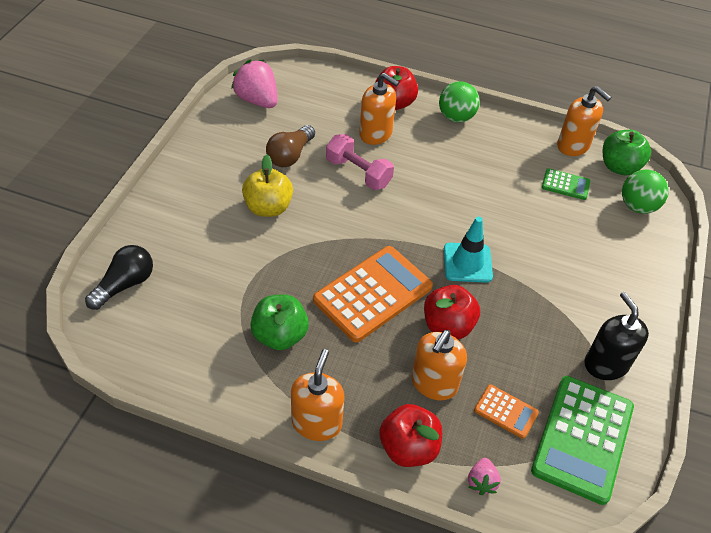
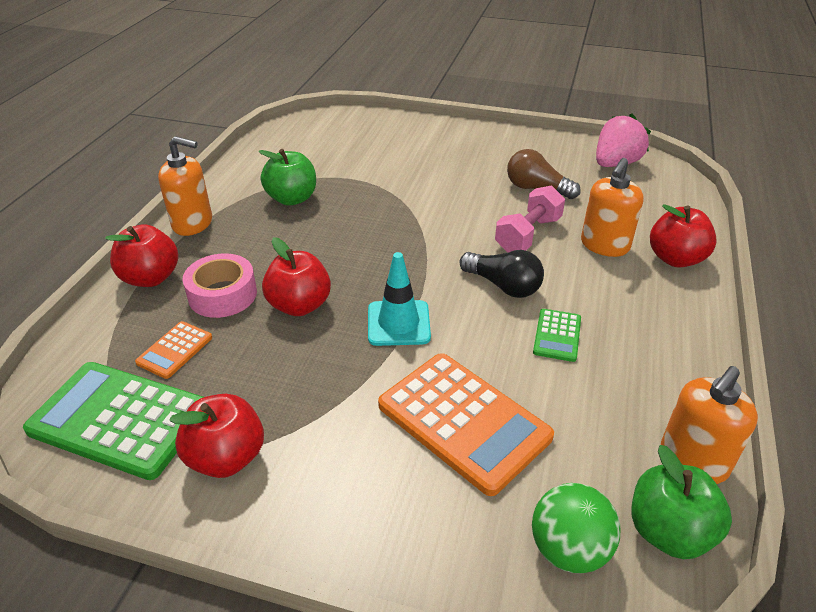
camera: 90 degrees right, 10 degrees down
black light bulb [85,245,153,310] -> black light bulb moved to [459,250,544,298]
yellow apple [242,154,293,217] -> none
orange calculator [313,246,433,342] -> orange calculator moved to [378,353,554,496]
orange soap dispenser [411,330,467,401] -> pink tape [182,254,257,318]
green ball [439,81,480,123] -> none
pink strawberry [468,458,501,495] -> none
green calculator [542,168,590,200] -> green calculator moved to [533,309,581,362]
black soap dispenser [585,292,649,380] -> red apple [169,394,264,478]

